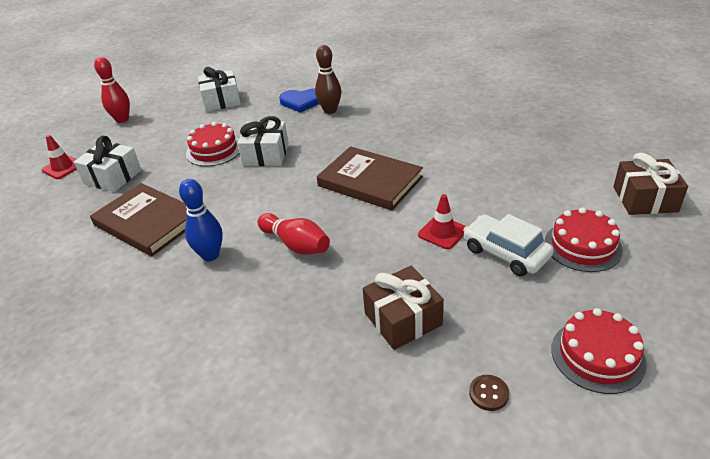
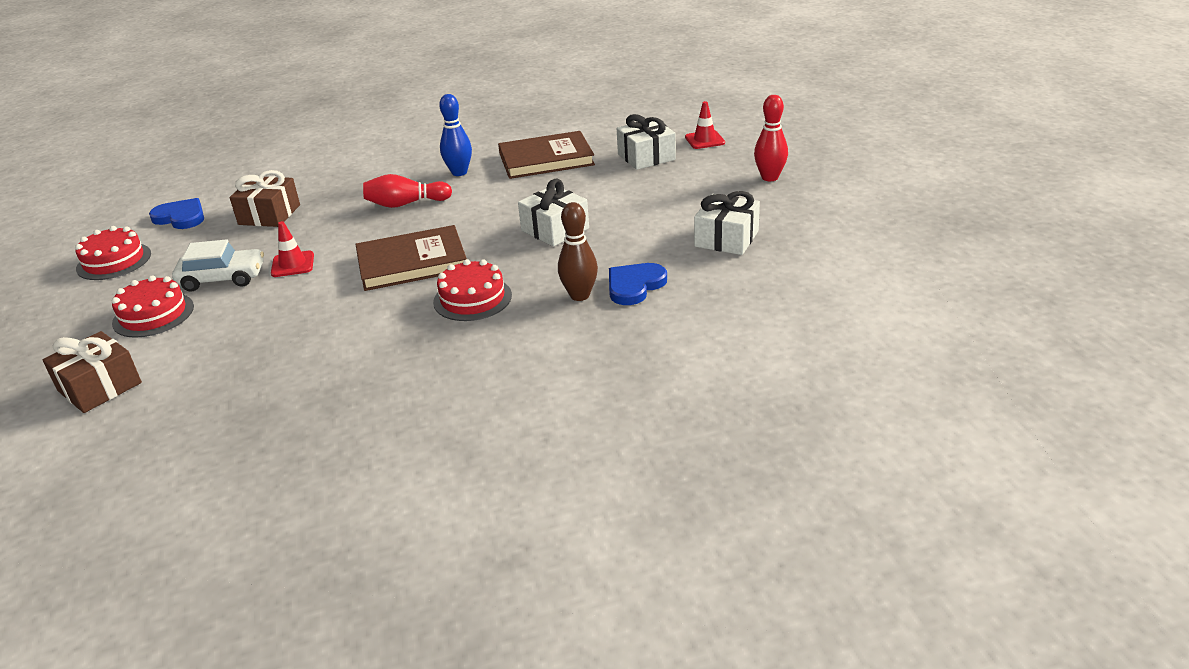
camera: 130 degrees right, 5 degrees down
red cake [186,122,239,167] -> red cake moved to [433,259,512,321]
brown button [469,375,509,411] -> blue heart [149,198,204,229]

